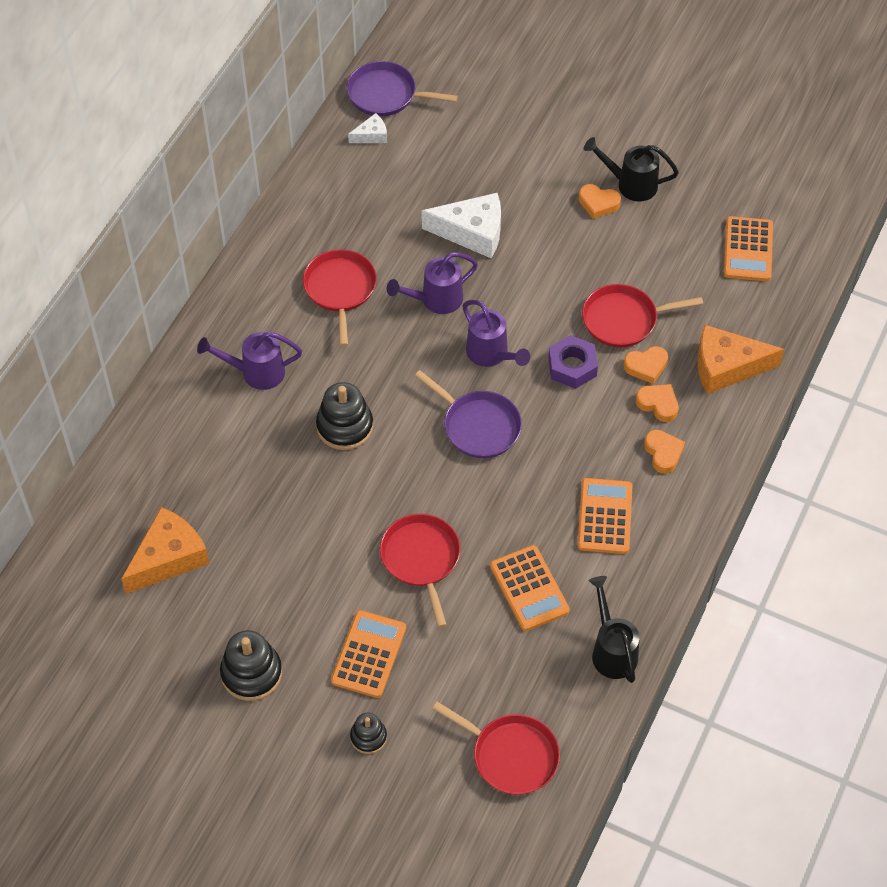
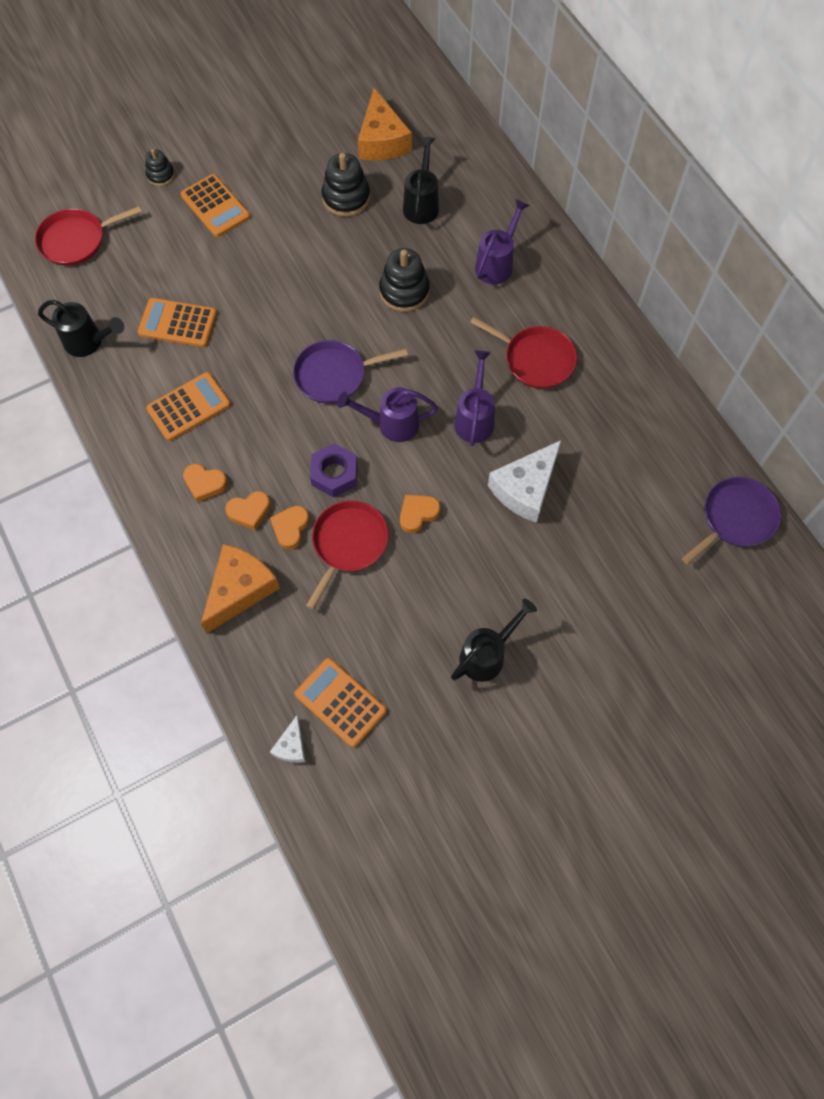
camera: 125 degrees right, 10 degrees up
black stacking toy [220,630,282,701] -> black stacking toy moved to [322,153,370,217]
white cheese [348,113,387,143] -> white cheese moved to [270,715,306,763]
red pan [380,514,460,628] -> none
orange calculator [578,478,633,554] -> orange calculator turned 75 degrees counterclockwise [146,372,231,441]
orange heart [579,184,621,219] -> orange heart moved to [400,494,440,533]
none -> black watering can [403,137,439,224]

